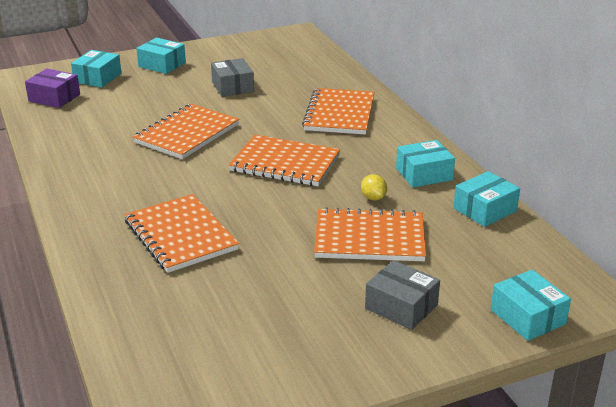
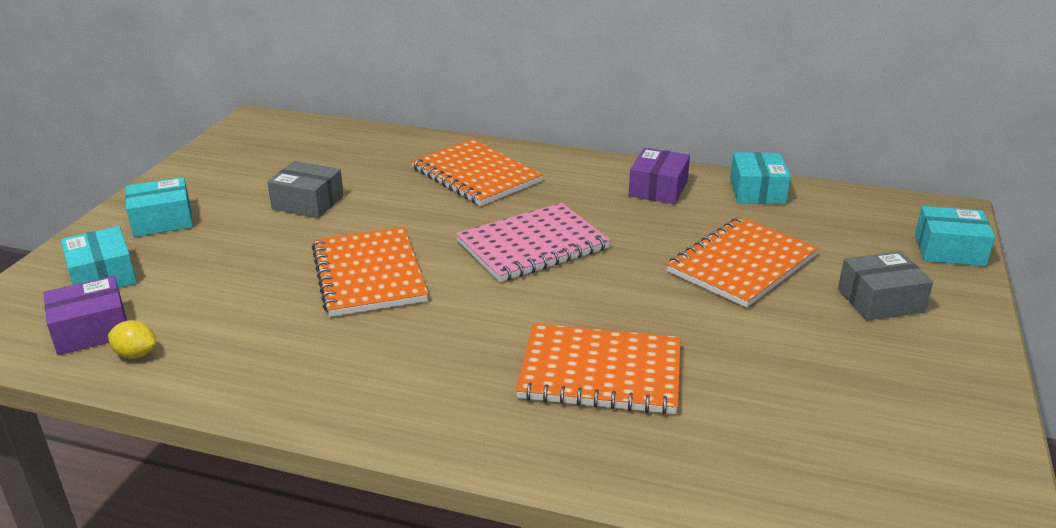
camera: 50 degrees left, 0 degrees up
orange notebook [228,135,340,186] -> pink notebook [456,203,611,282]
yellow lemon [361,174,387,201] -> yellow lemon moved to [108,320,156,359]
turquoise box [396,140,455,188] -> purple box [629,148,690,204]

